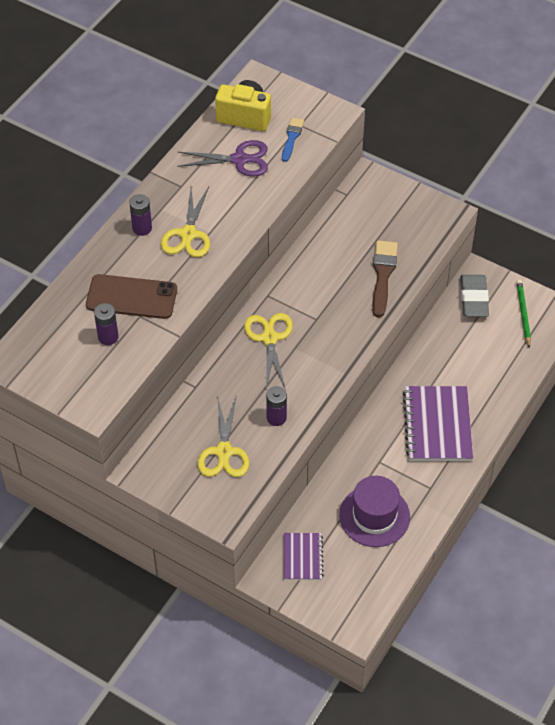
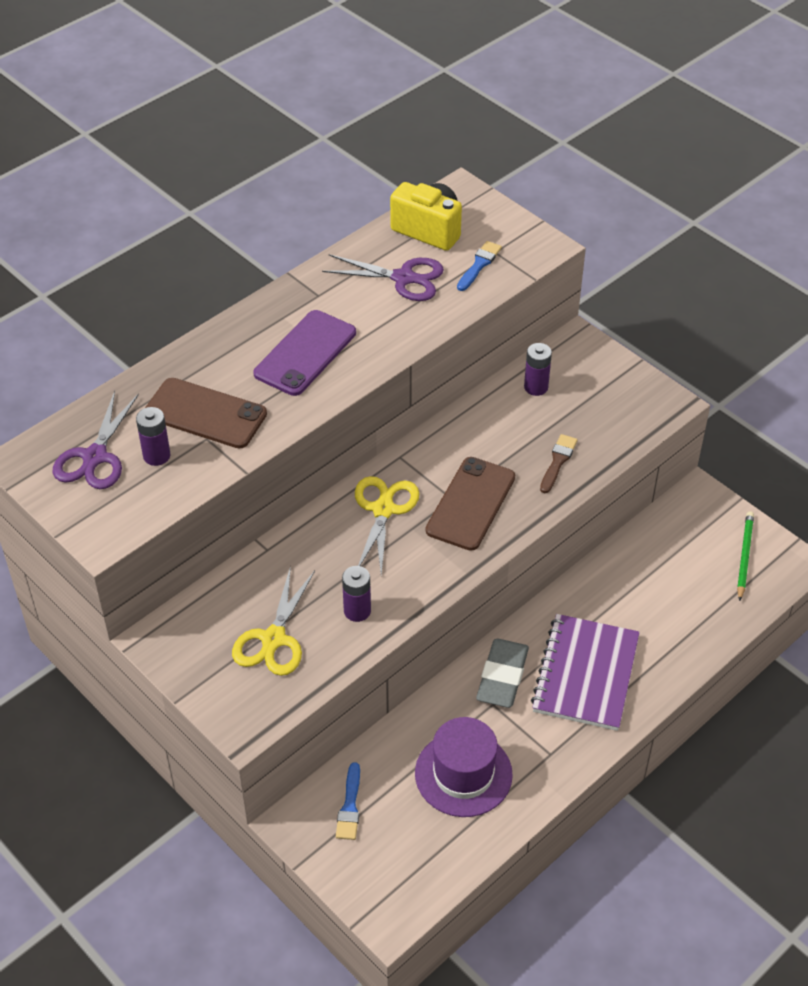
camera: 15 degrees right, 5 degrees down
purple battery [129,194,152,236] -> purple battery moved to [524,343,552,396]
yellow scissors [161,187,210,257] -> purple phone [253,310,356,396]
purple notebook [284,533,324,580] -> blue brush [336,762,360,840]
brown brush [372,240,398,317] -> brown brush [540,434,578,493], size x0.62
grey eraser [460,275,489,317] -> grey eraser moved to [476,639,529,708]
none -> purple scissors [52,391,139,489]
none -> brown phone [426,457,515,551]

